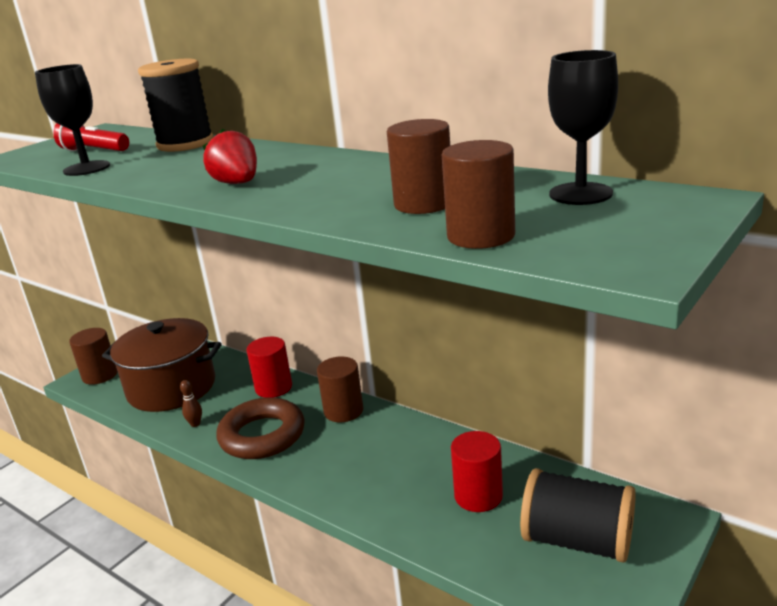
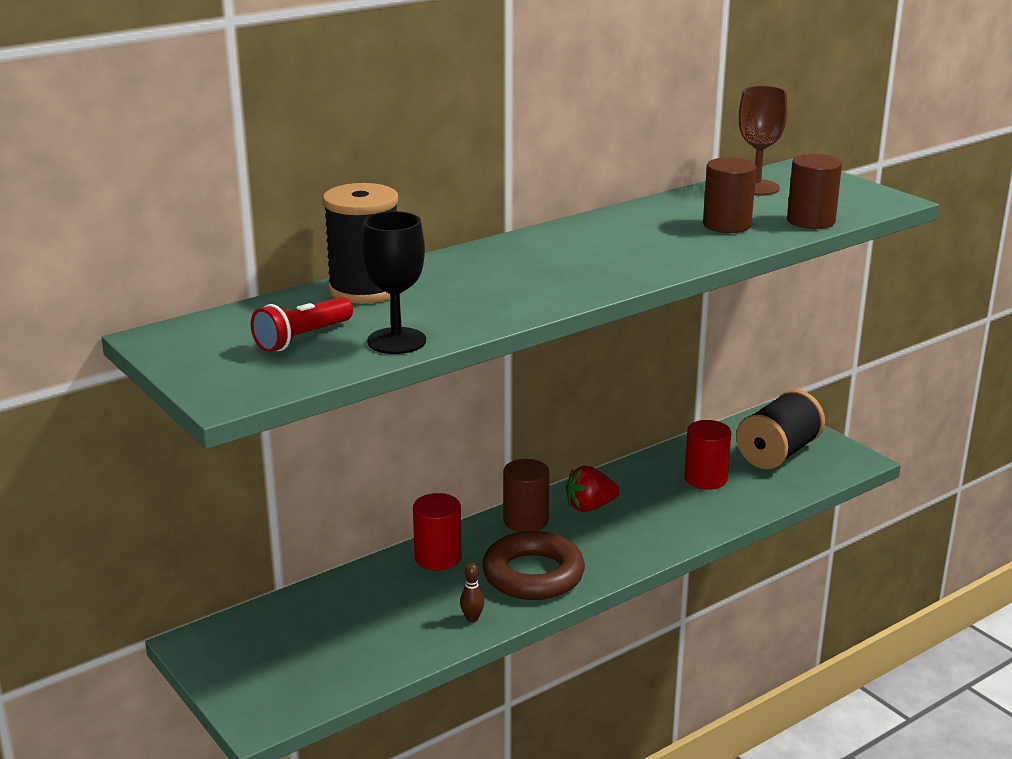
camera: 75 degrees left, 0 degrees up
brown cylinder [69,328,118,385] -> none
brown pot [102,318,222,412] -> none
red strawberry [203,129,257,184] -> red strawberry moved to [566,466,619,512]
black goblet [548,50,618,205] -> brown goblet [739,86,788,195]

